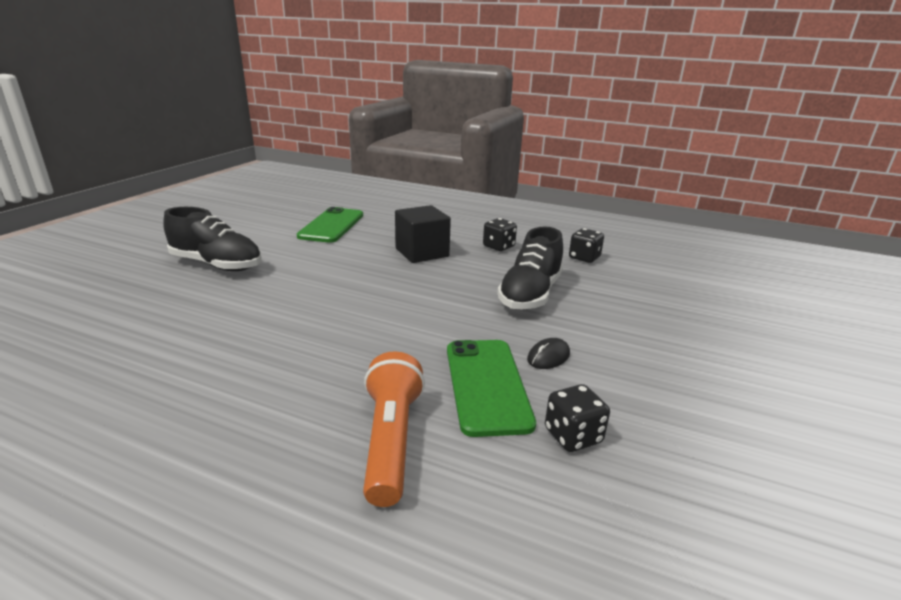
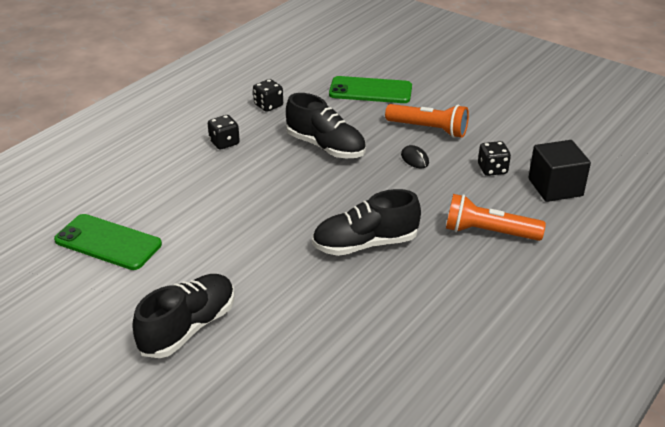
camera: 75 degrees left, 10 degrees up
black cube [395,205,451,263] -> black cube moved to [528,140,591,202]
green phone [447,340,536,437] -> green phone moved to [329,76,412,103]
none -> black shoe [312,189,421,256]
none -> orange flashlight [385,104,469,138]

